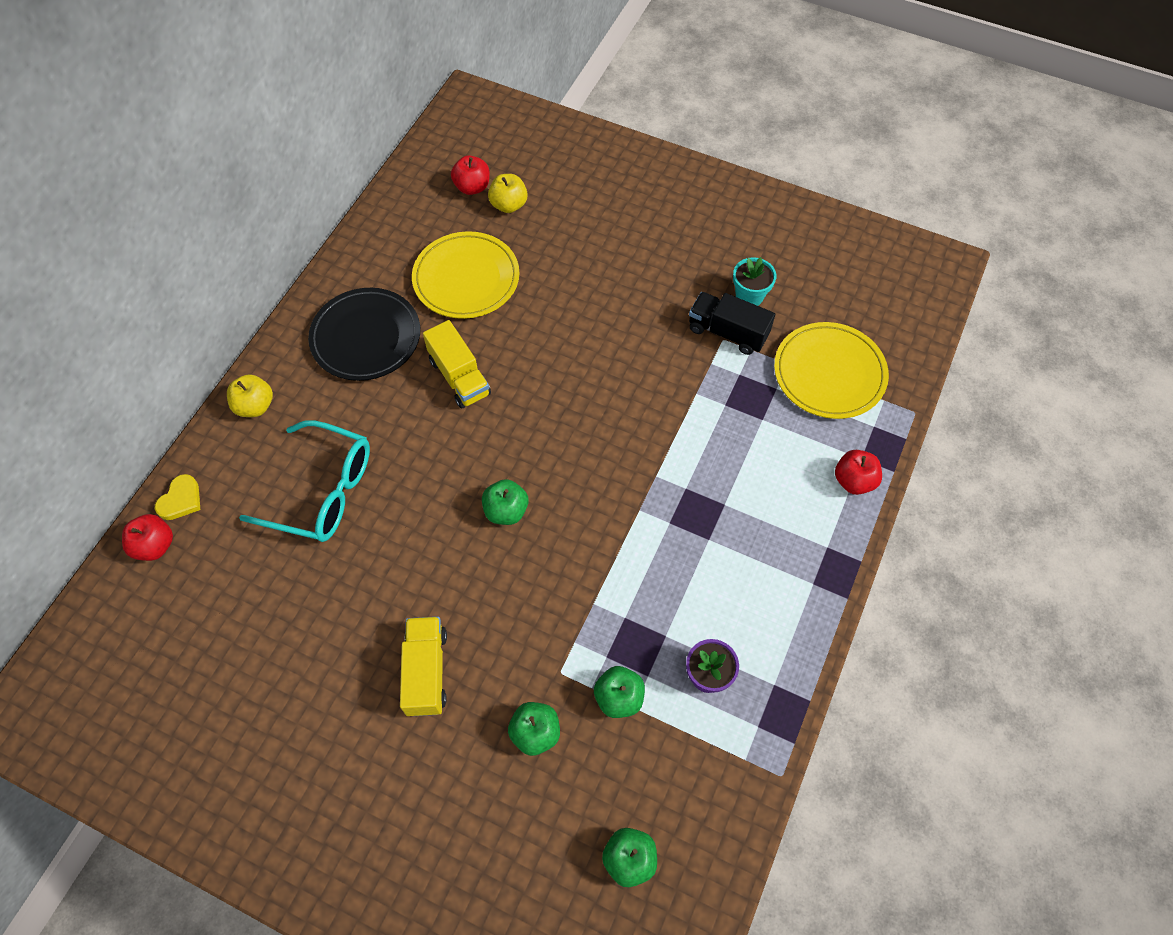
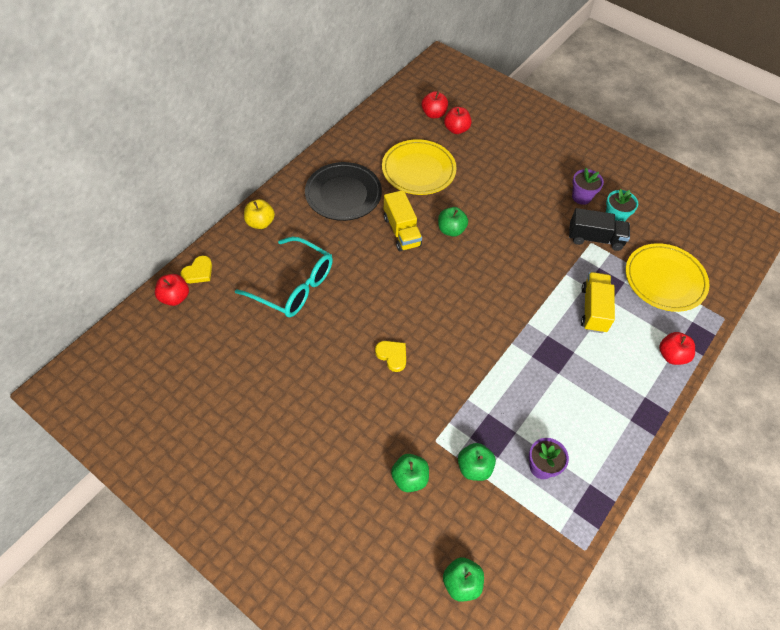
camera: 10 degrees right, 5 degrees down
yellow truck [400,617,447,716] -> yellow truck moved to [581,272,615,333]
green apple [482,479,528,525] -> green apple moved to [438,207,468,237]
yellow apple [488,174,528,213] -> red apple [444,107,472,134]
black truck [689,292,775,355] -> black truck turned 150 degrees clockwise [569,208,630,251]
none -> yellow heart [375,341,406,372]
none -> purple flower pot [572,168,604,205]

